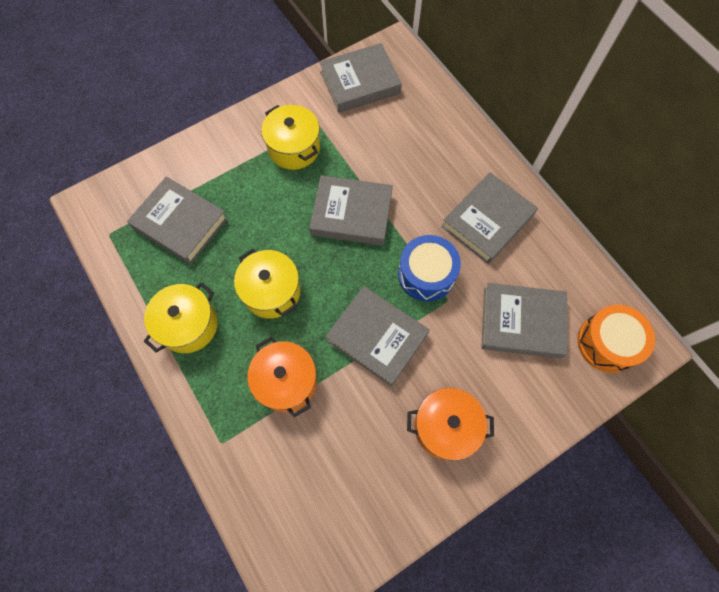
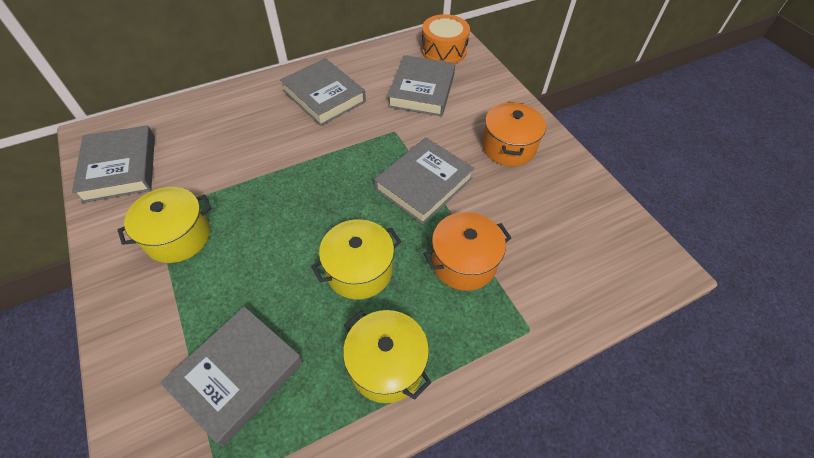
camera: 85 degrees left, 15 degrees down
grey book [310,175,393,246] -> none
blue drum [398,235,461,302] -> none

